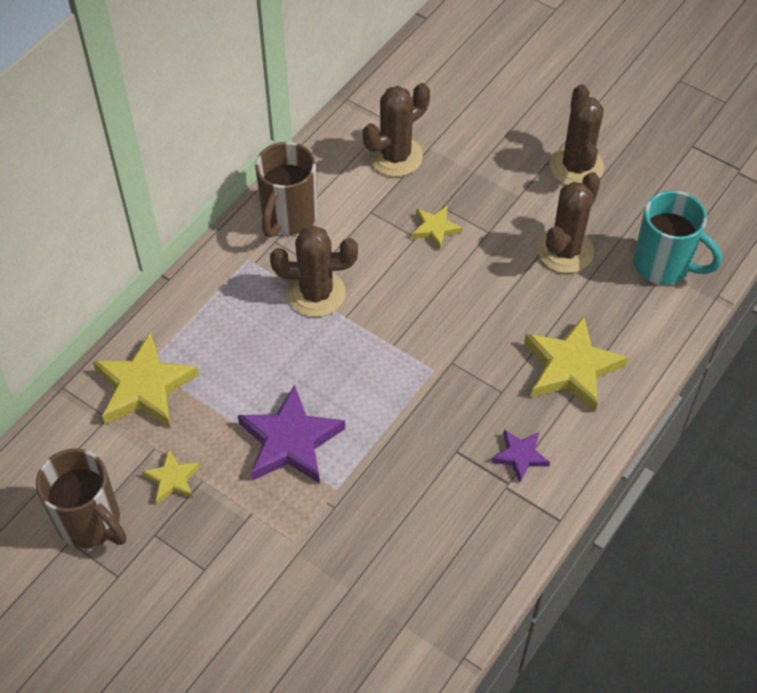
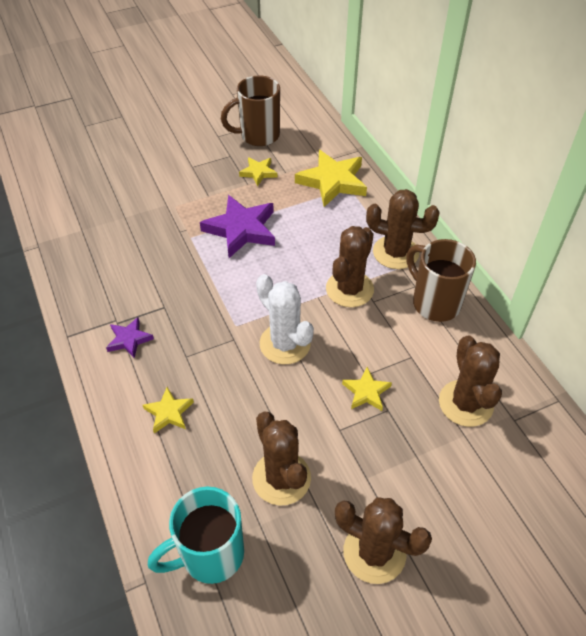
camera: 120 degrees right, 5 degrees down
yellow star [524,316,628,412] -> yellow star [143,387,194,433], size x0.53
none -> white cactus [256,274,314,364]
none -> brown cactus [366,189,440,269]

